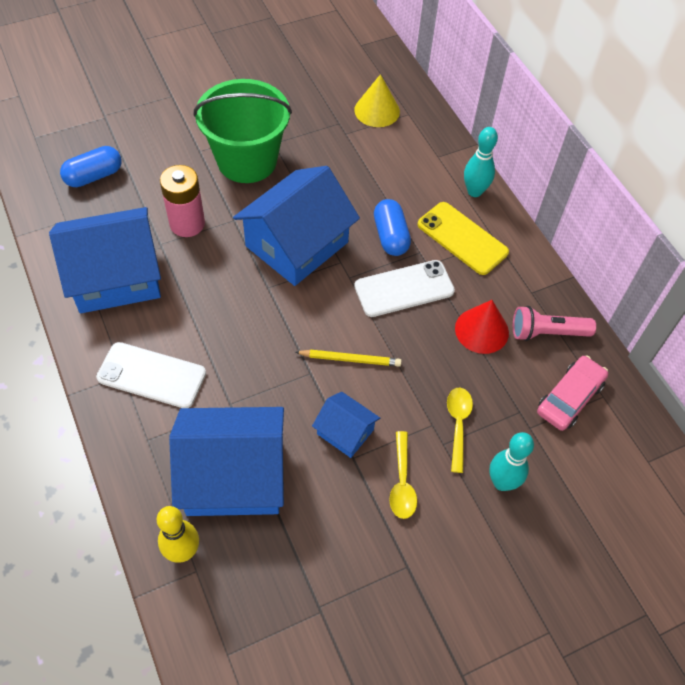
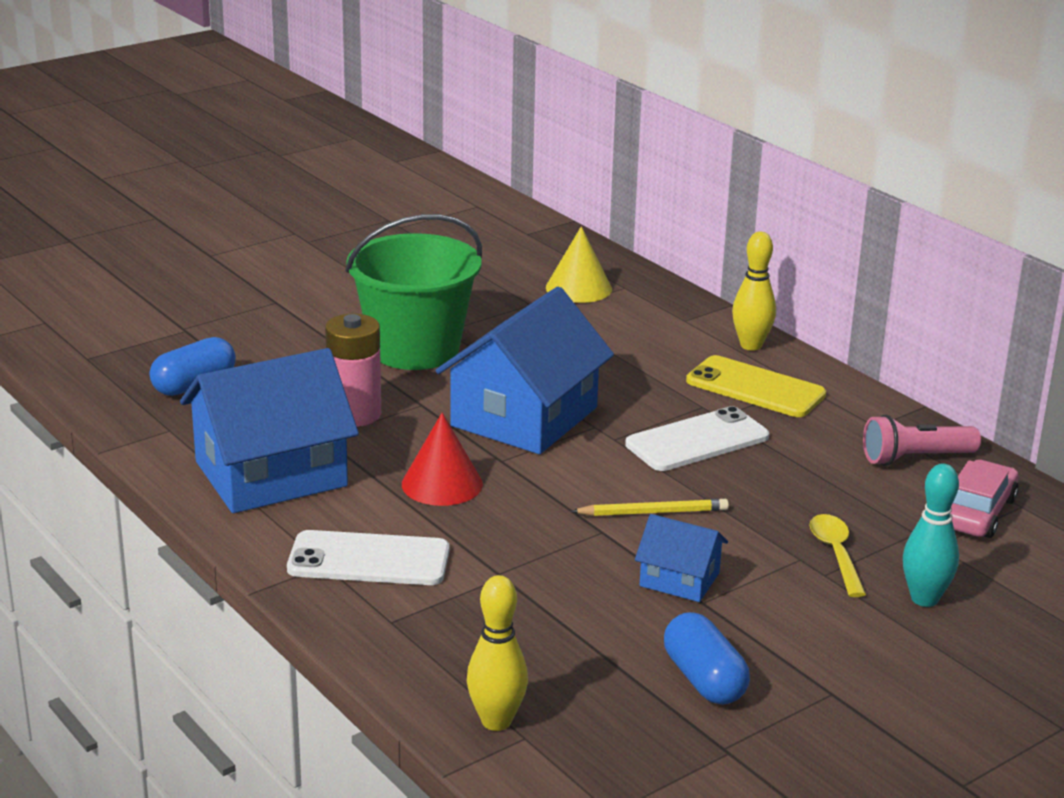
camera: 10 degrees left, 30 degrees down
blue house [169,407,284,516] -> none
blue capsule [374,199,411,256] -> blue capsule moved to [664,612,750,705]
yellow spoon [389,431,417,519] -> none
red cone [455,300,509,354] -> red cone moved to [402,413,483,506]
turquoise bowling pin [464,127,498,197] -> yellow bowling pin [732,232,776,351]

